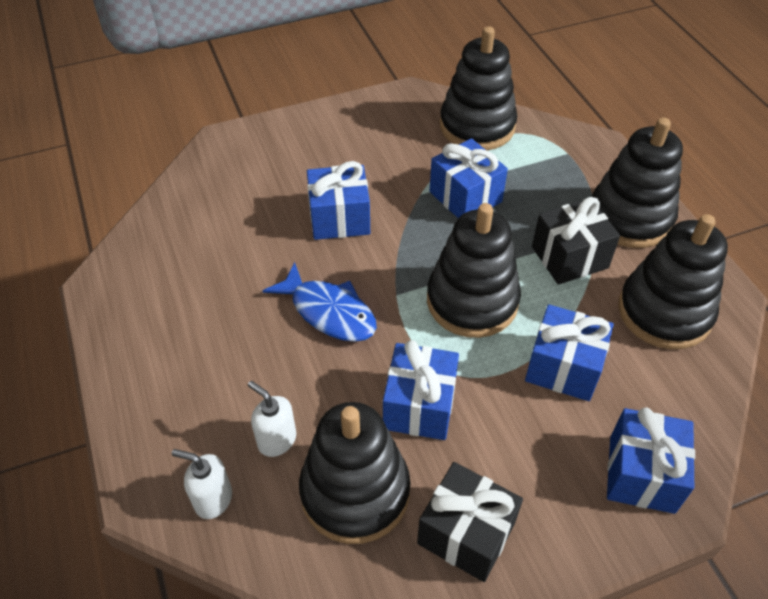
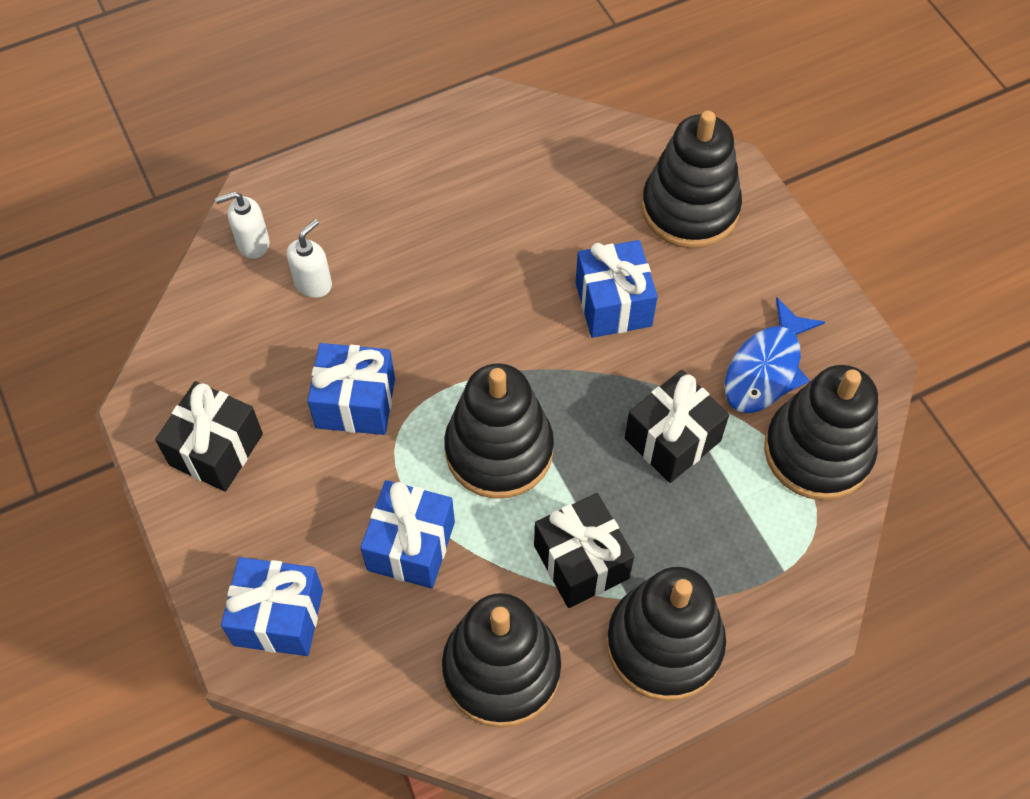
camera: 85 degrees right, 10 degrees up
white soap dispenser [172,449,232,519] -> white soap dispenser turned 120 degrees counterclockwise [215,192,270,259]
blue fish [263,262,377,342] -> blue fish moved to [725,297,825,413]
black stacking toy [299,402,411,544] -> black stacking toy moved to [641,111,742,248]
blue gift [430,138,508,218] -> black gift [625,370,729,483]

